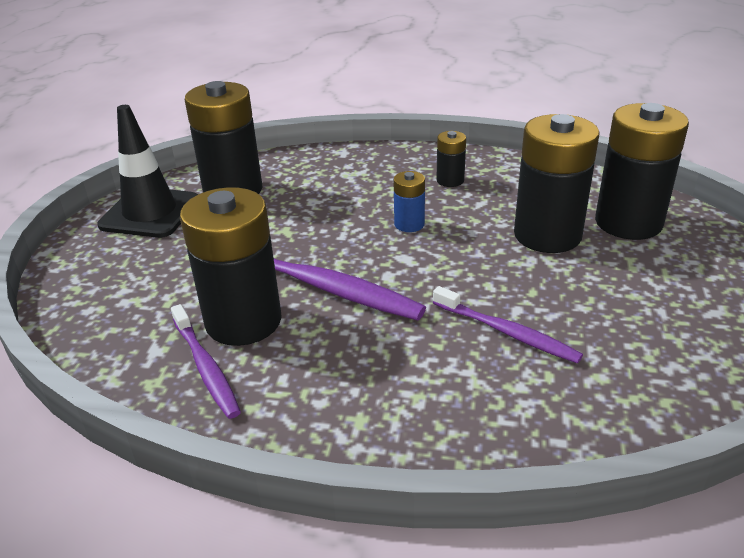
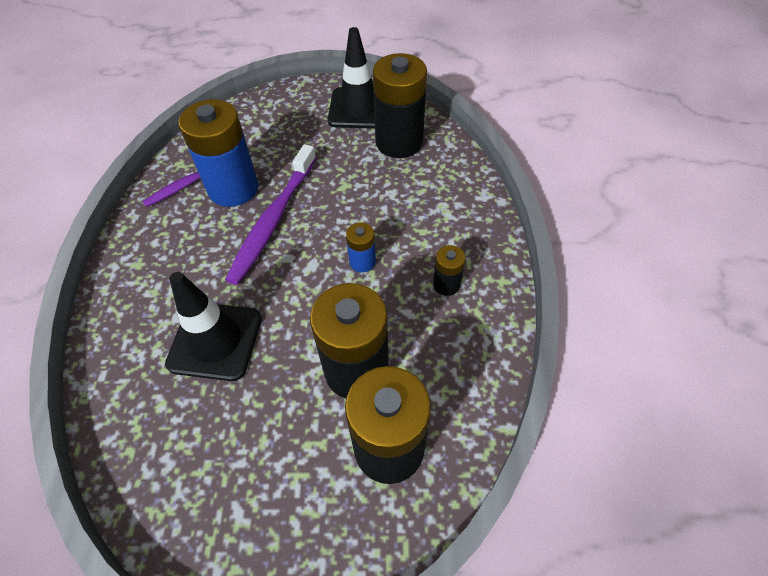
camera: 80 degrees right, 20 degrees up
black battery [180,187,282,346] -> blue battery [178,99,258,207]
purple toothbrush [433,286,583,363] -> black traffic cone [165,272,262,381]

